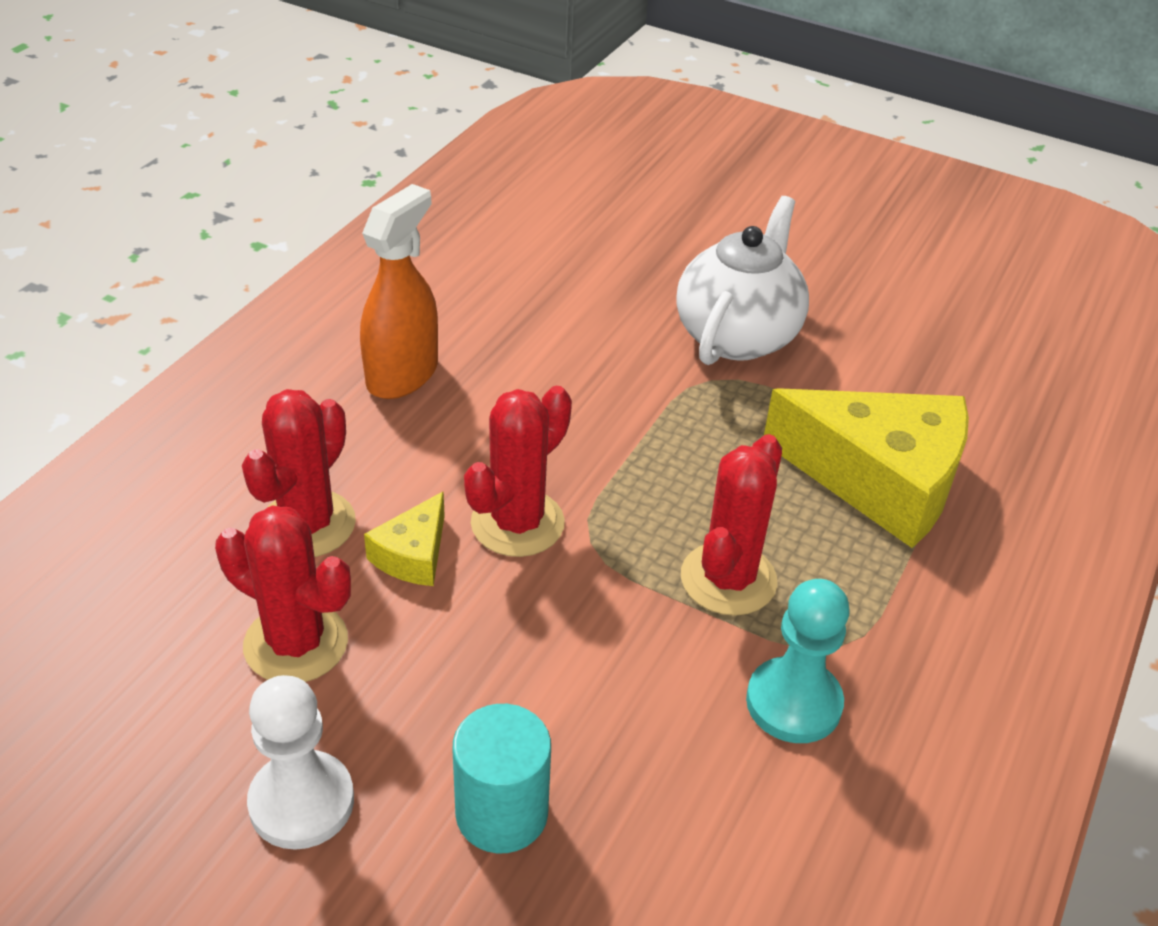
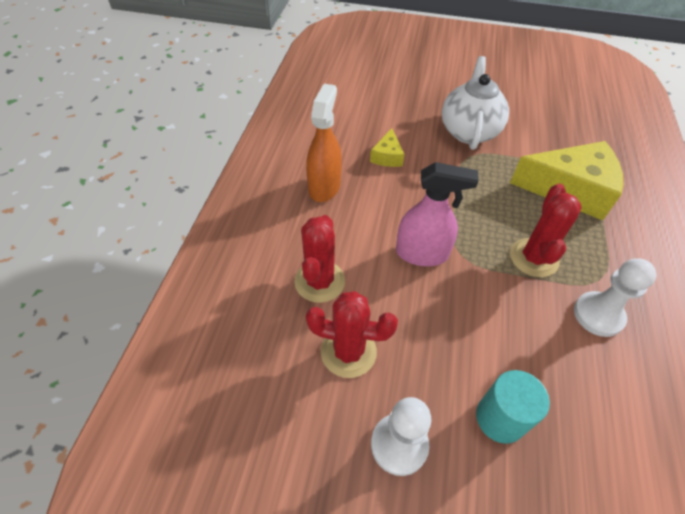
camera: 15 degrees left, 10 degrees up
yellow cheese [364,491,445,586] -> yellow cheese moved to [370,128,405,167]
red cactus [464,386,572,557] -> pink spray bottle [396,162,479,266]
turquoise pawn [746,579,850,743] -> white pawn [574,258,657,337]

